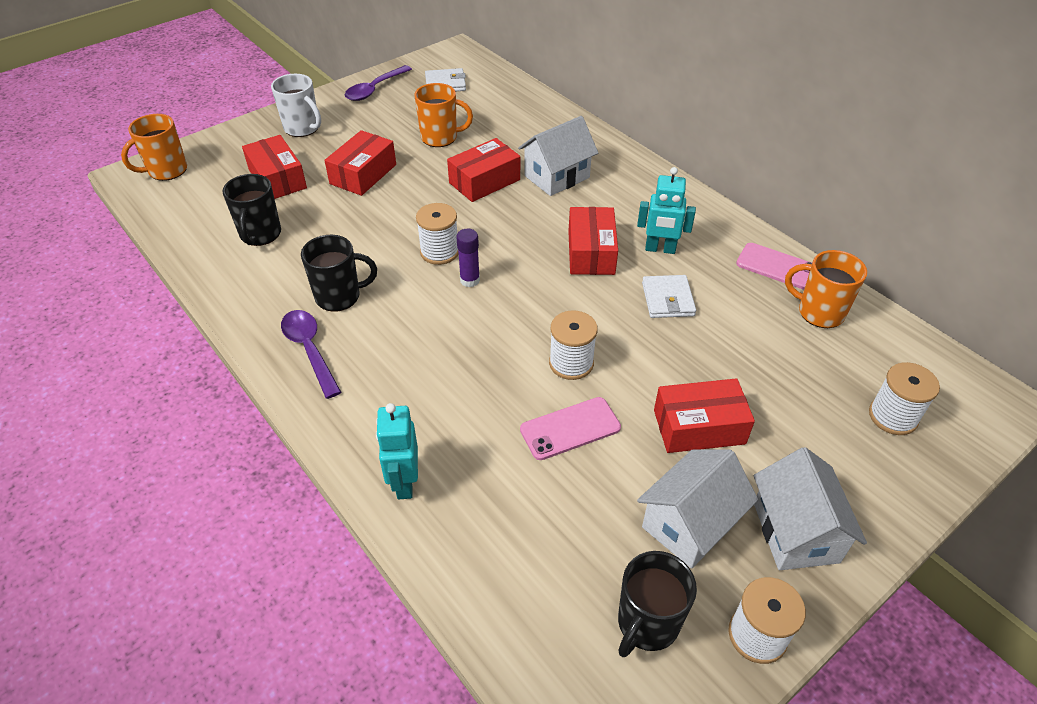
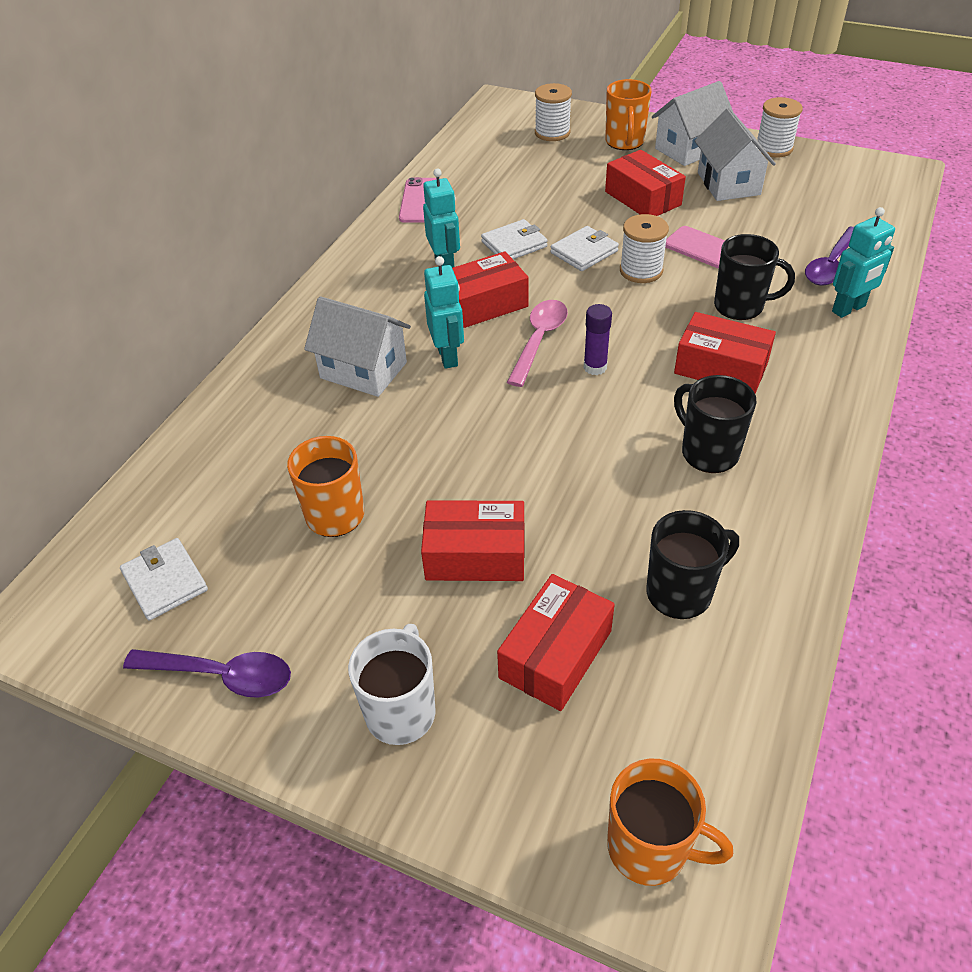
camera: 115 degrees left, 0 degrees up
purple spoon [281,310,341,399] -> purple spoon moved to [805,227,854,286]
white spool [416,203,459,265] -> none
red box [447,138,520,202] -> red box moved to [674,312,776,394]
black mug [618,551,697,657] -> black mug moved to [714,234,795,320]
white house [637,449,758,569] -> white house turned 60 degrees clockwise [695,108,776,201]
orange mug [785,250,867,328] -> orange mug moved to [605,79,652,150]
none -> turquoise robot [424,256,464,369]
none -> pink spoon [507,300,568,387]
none -> white wallet [550,226,619,271]

